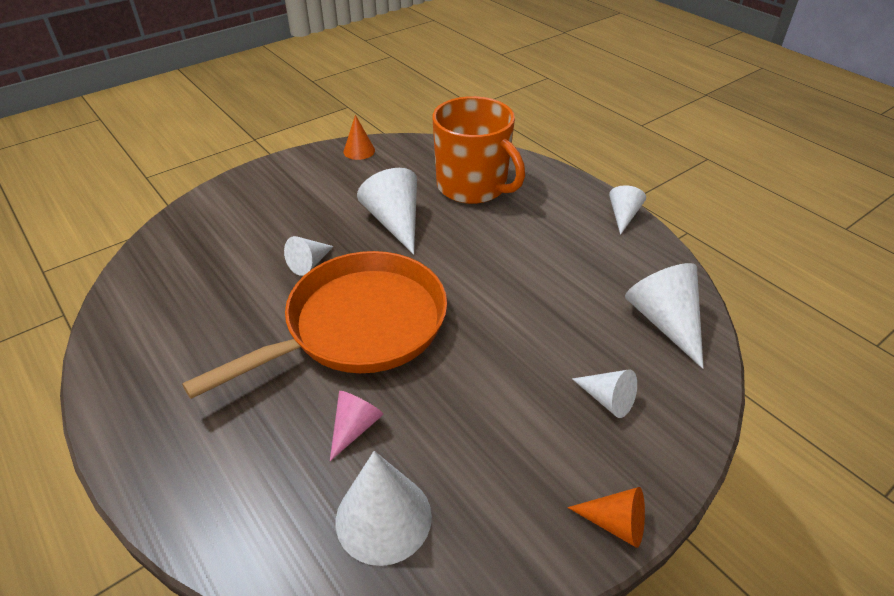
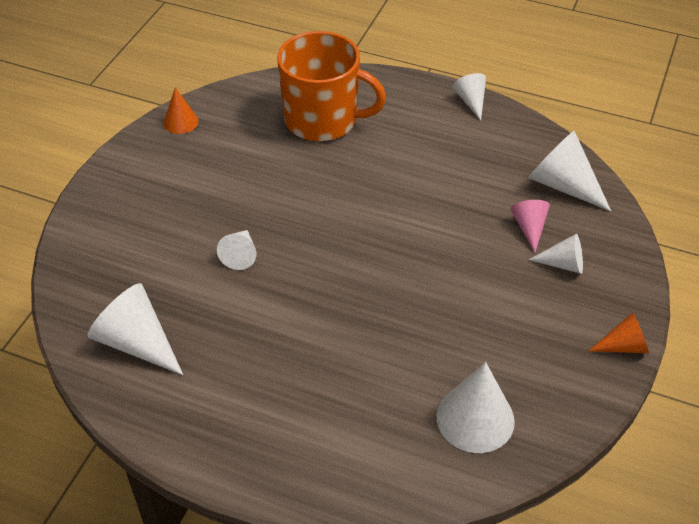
camera: 30 degrees left, 5 degrees up
orange pan [182,251,447,399] -> none
pink cone [330,391,384,461] -> pink cone moved to [511,200,550,253]
white cone [357,168,417,255] -> white cone moved to [88,283,183,375]

